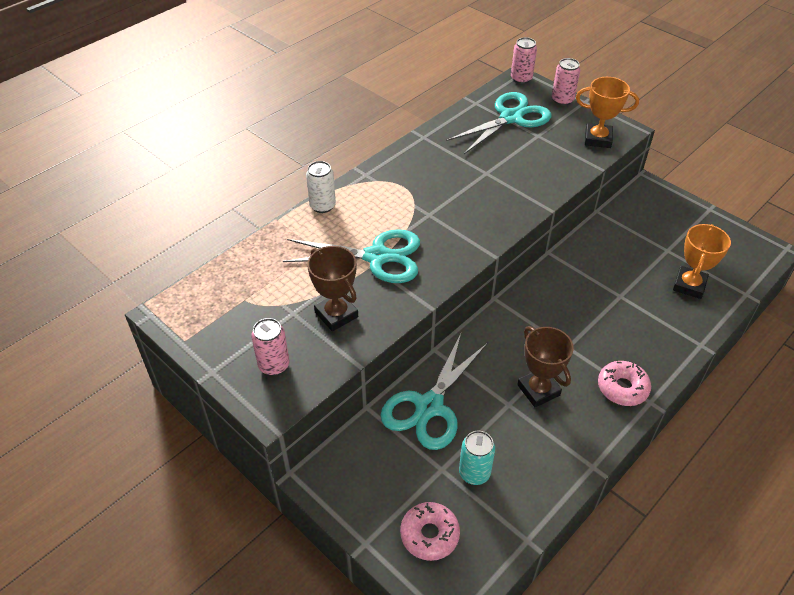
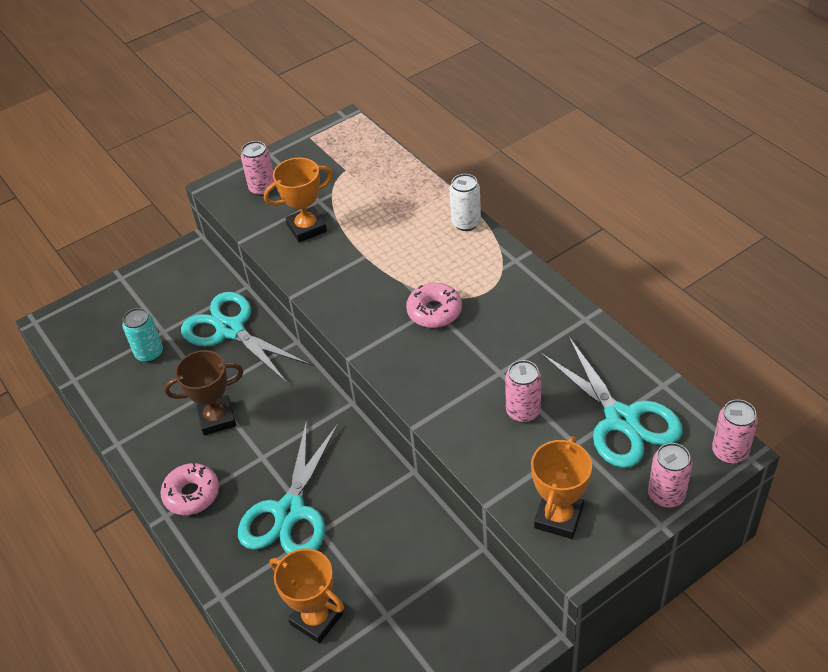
camera: 105 degrees right, 0 degrees up
turquoise scissors [283,229,420,283] -> turquoise scissors moved to [238,420,338,554]
brown trophy [307,246,358,331] -> orange trophy [264,158,333,242]
pink donut [400,502,460,561] -> pink donut moved to [406,283,462,328]
none -> pink can [505,360,541,423]

